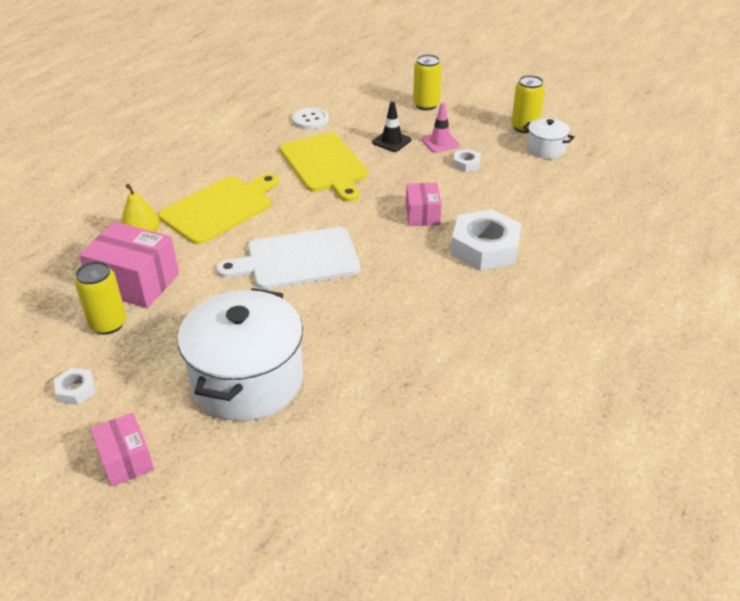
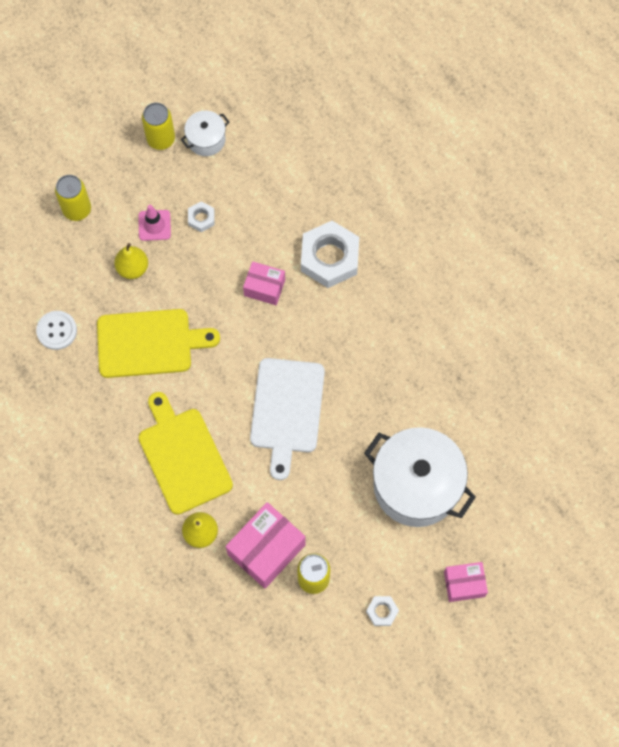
camera: 70 degrees left, 30 degrees up
black traffic cone [372,101,411,152] -> yellow pear [114,243,148,279]

